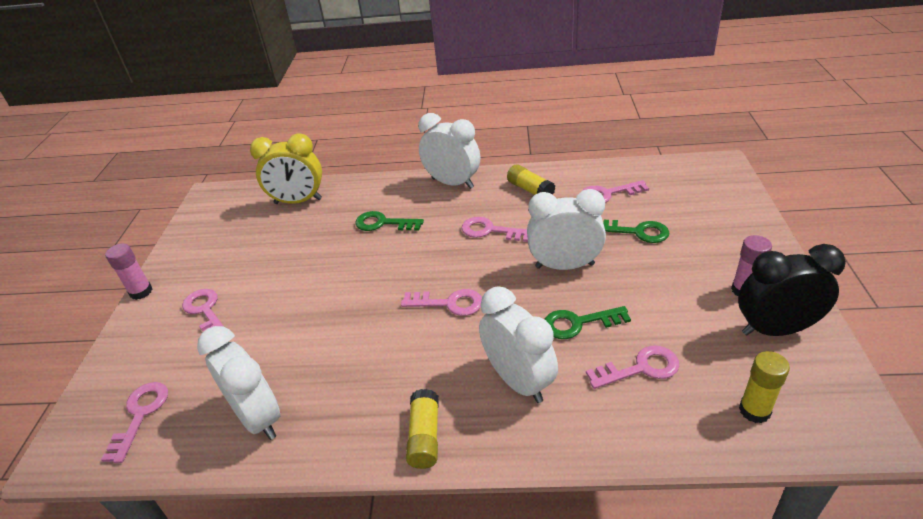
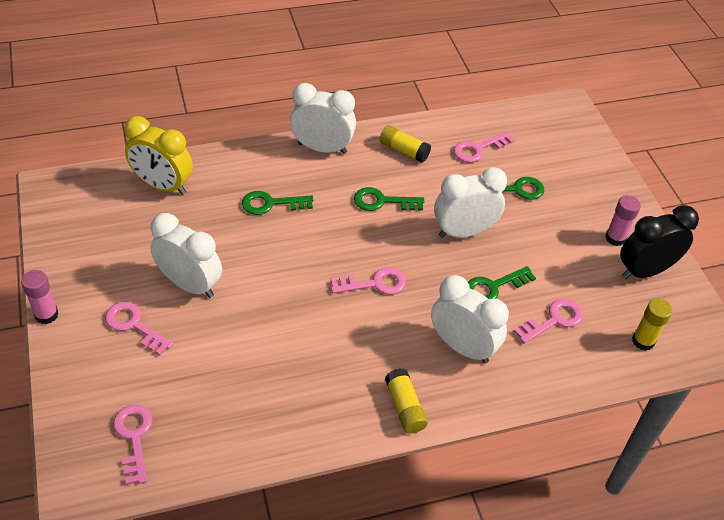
camera: 25 degrees left, 10 degrees up
white clock [197,326,280,440] -> white clock moved to [150,213,222,298]
yellow clock [250,133,322,204] -> yellow clock turned 45 degrees clockwise [124,116,193,195]
pink key [461,217,528,242] -> green key [354,187,424,211]

